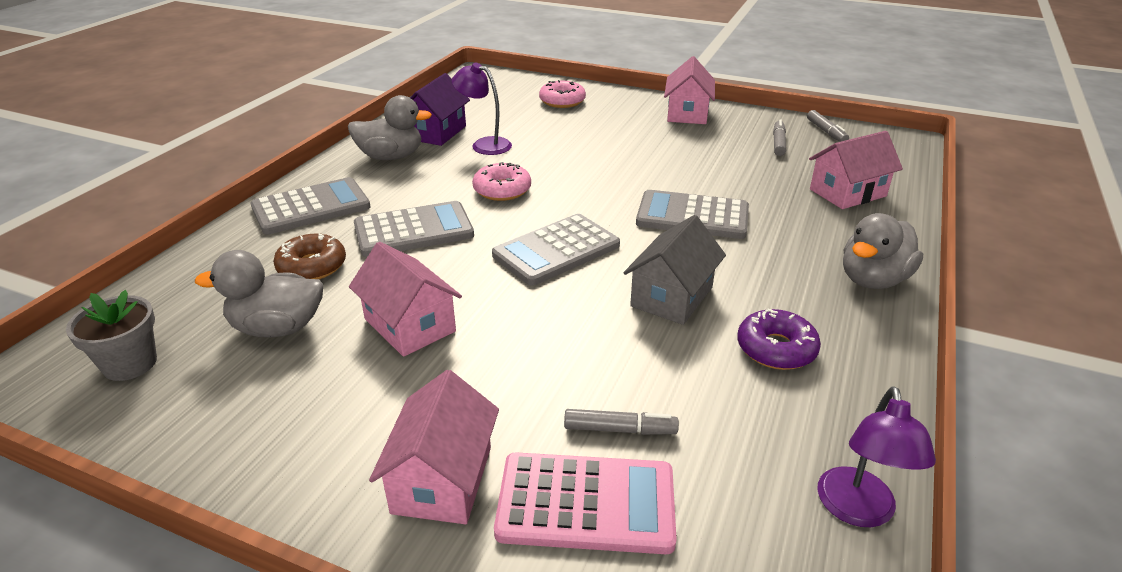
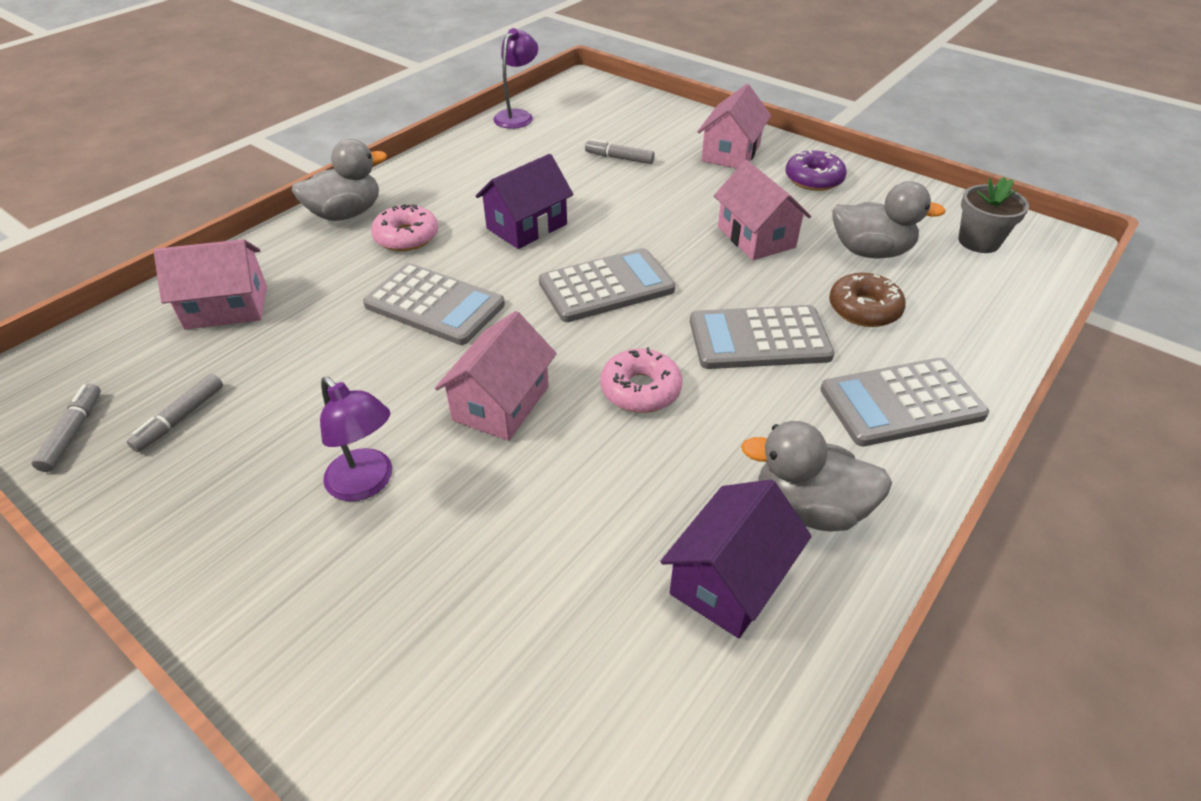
camera: 165 degrees left, 10 degrees up
purple lamp [452,62,512,155] -> purple lamp moved to [320,377,392,501]
pink calculator [494,452,677,554] -> none
pink donut [539,80,586,108] -> pink donut moved to [371,204,438,251]
grey house [624,215,726,325] -> purple house [476,154,574,249]
pink house [664,56,715,124] -> pink house moved to [435,311,557,441]
purple donut [737,309,821,370] -> purple donut moved to [786,150,847,191]

